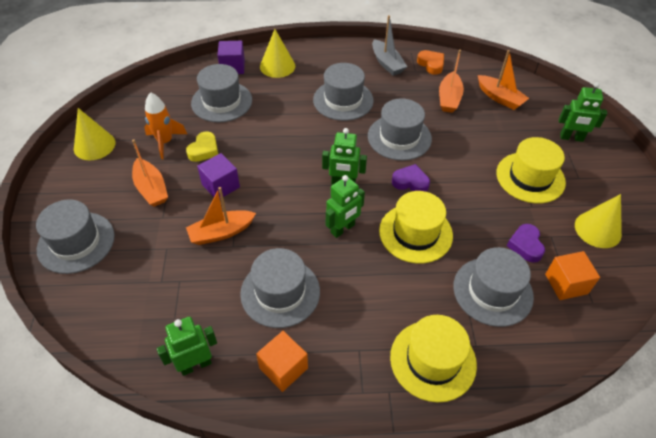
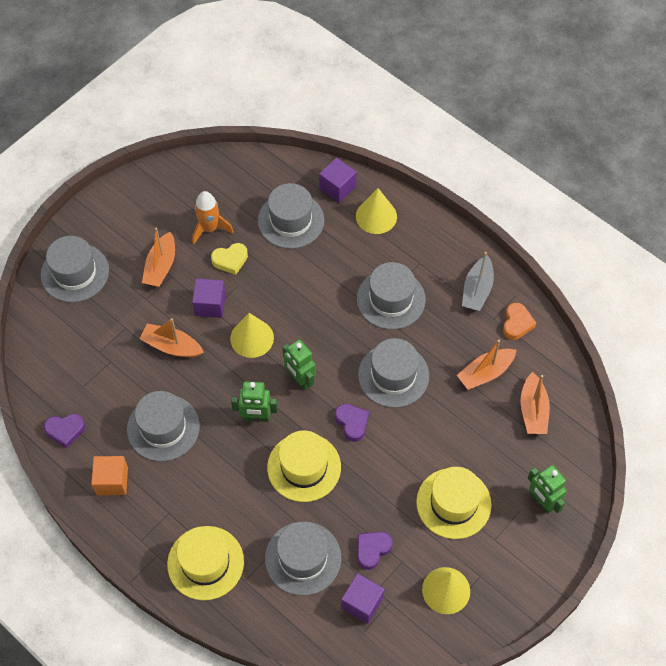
camera: 45 degrees right, 10 degrees up
yellow cone [74,108,115,160] -> yellow cone moved to [230,313,274,358]
green robot [157,316,217,376] -> purple heart [44,414,86,448]
orange cube [545,251,600,300] -> purple cube [341,573,385,624]

